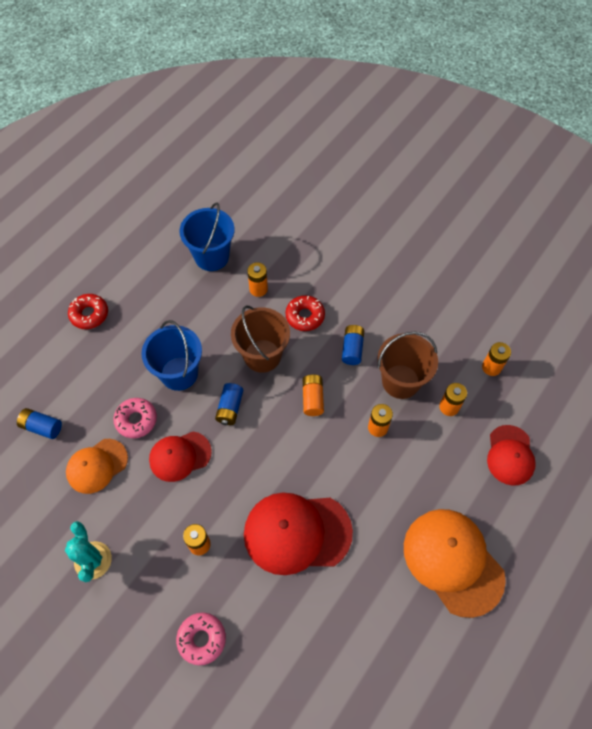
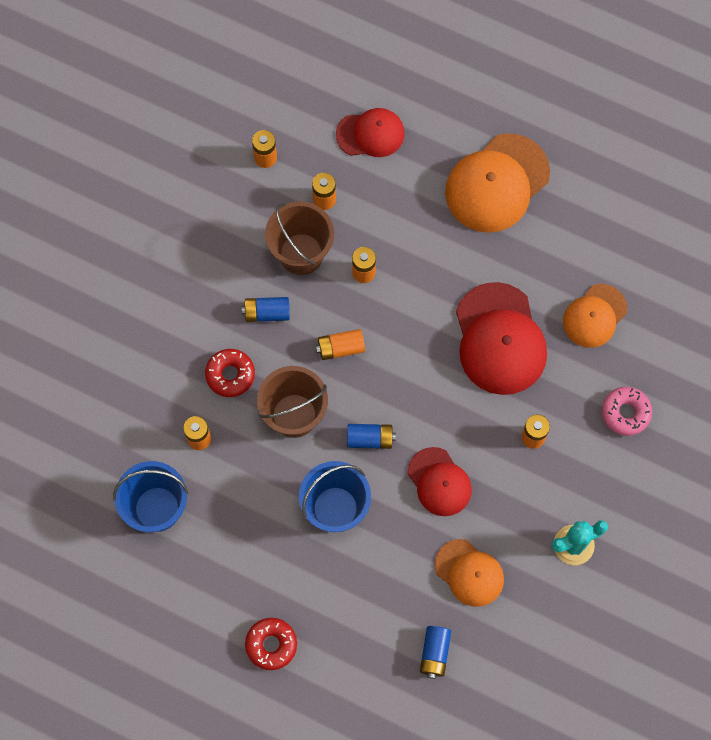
camera: 100 degrees left, 10 degrees up
pink donut [113,398,157,438] -> none
none -> orange cap [563,284,627,348]

